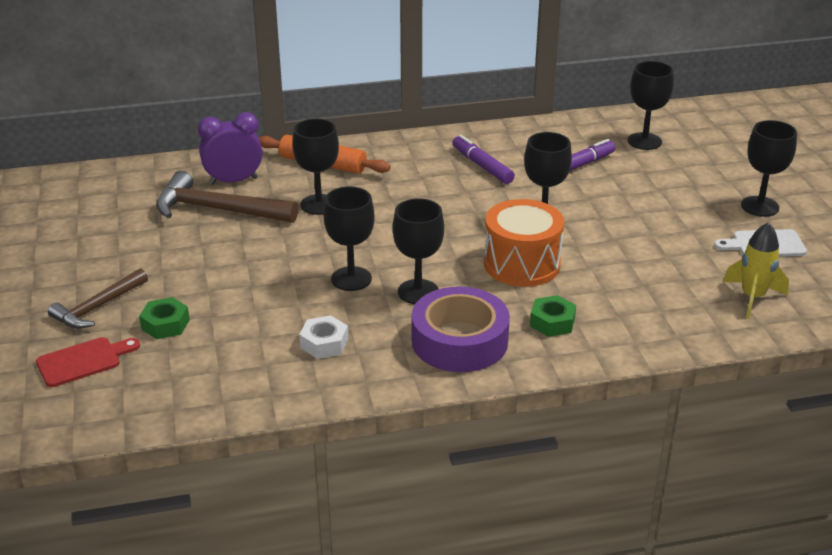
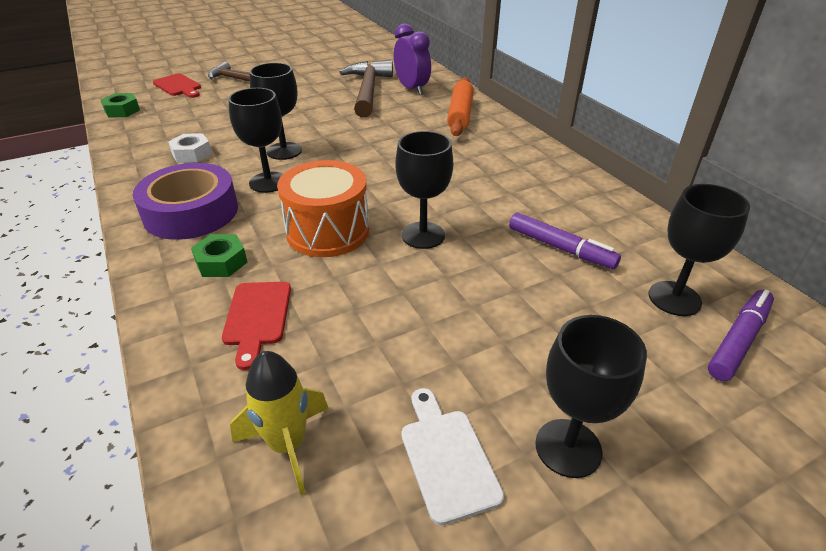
camera: 75 degrees right, 5 degrees up
green nut [139,297,190,339] -> green nut moved to [100,93,140,118]
black goblet [293,119,339,215] -> none
purple marker [452,135,515,184] -> purple marker moved to [708,290,774,381]
none -> red cutting board [222,282,291,370]

